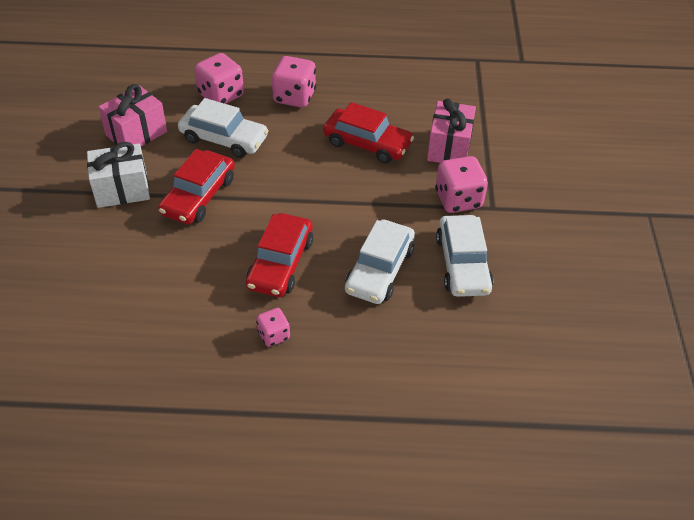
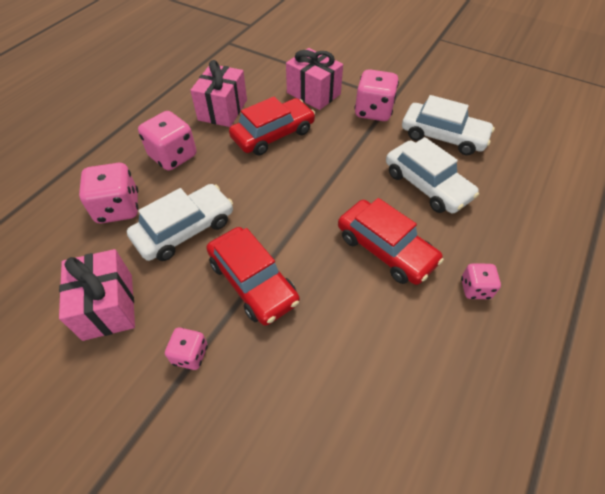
camera: 60 degrees left, 5 degrees up
white gift [87,142,150,208] -> pink dice [165,328,208,370]
none -> pink gift [190,60,247,127]

